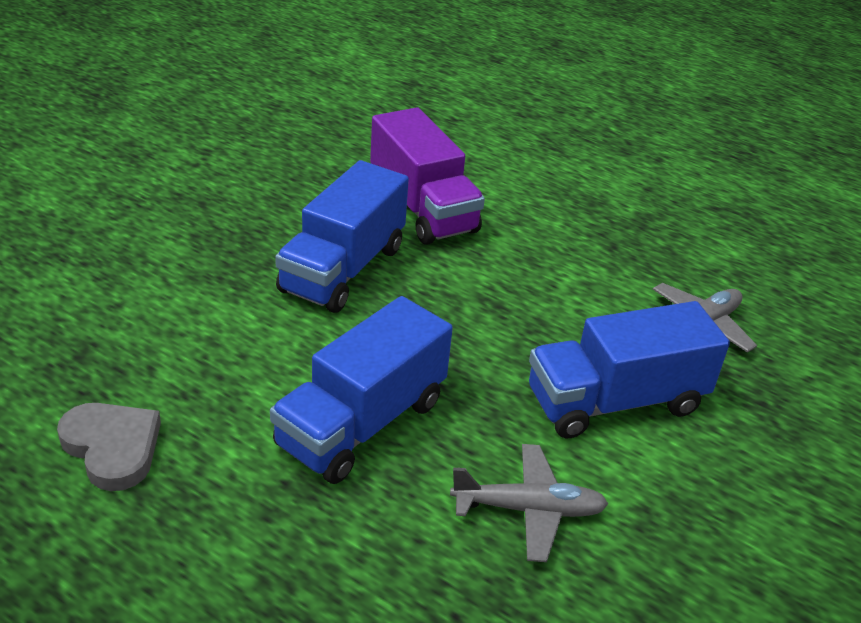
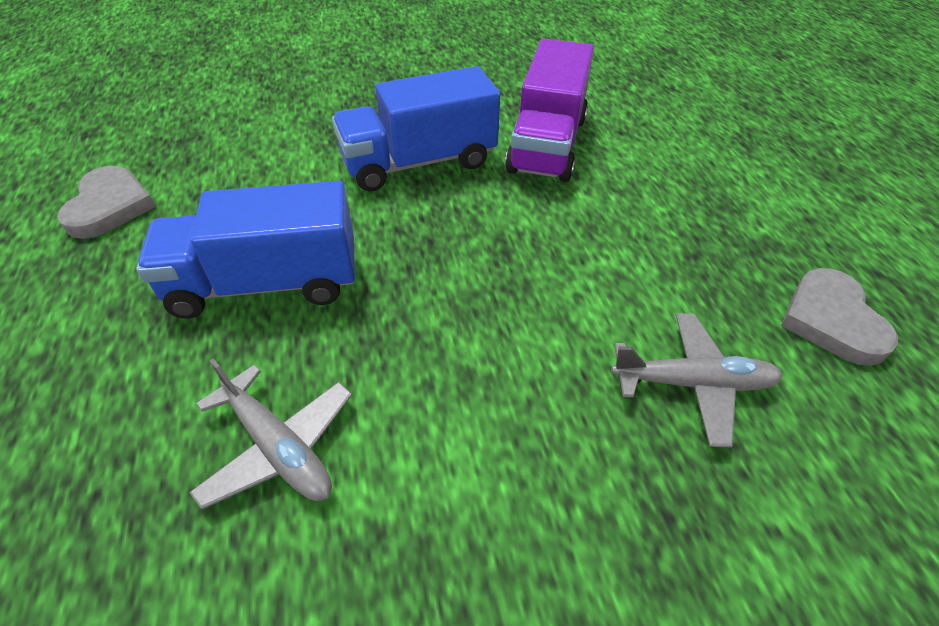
camera: 45 degrees right, 10 degrees up
blue truck [529,301,730,438] -> none
none -> grey heart [781,268,898,366]

